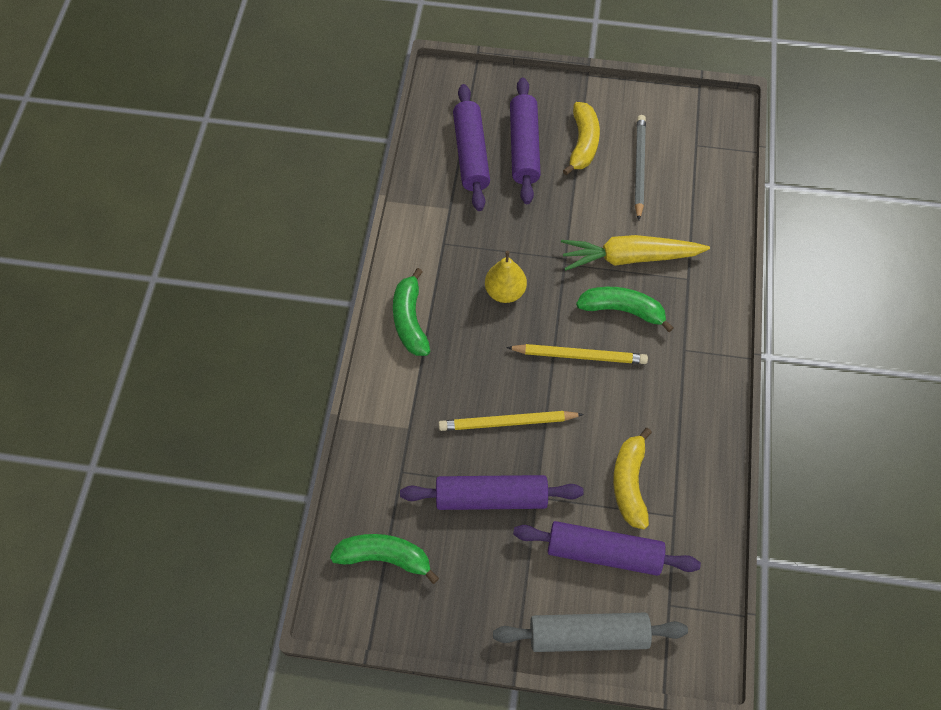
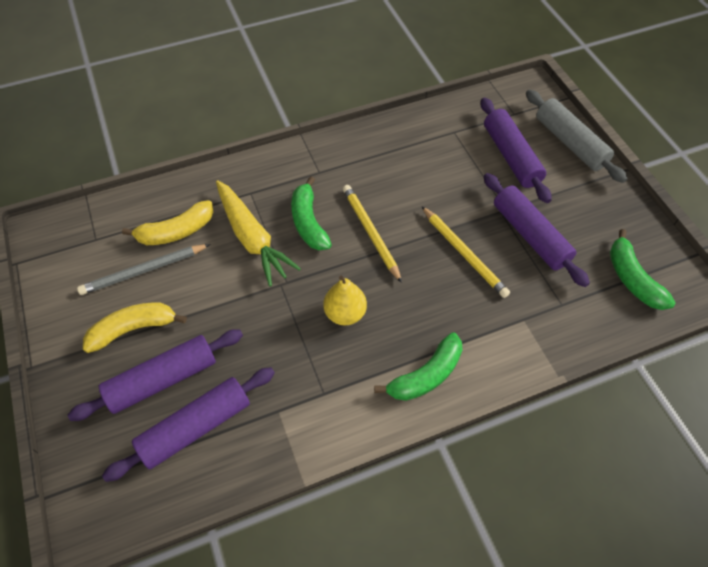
camera: 120 degrees left, 5 degrees down
yellow banana [613,428,652,529] -> yellow banana moved to [122,200,213,245]

